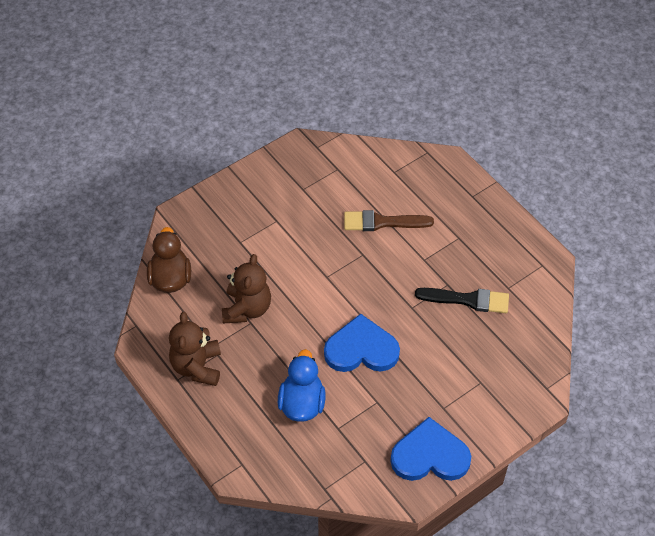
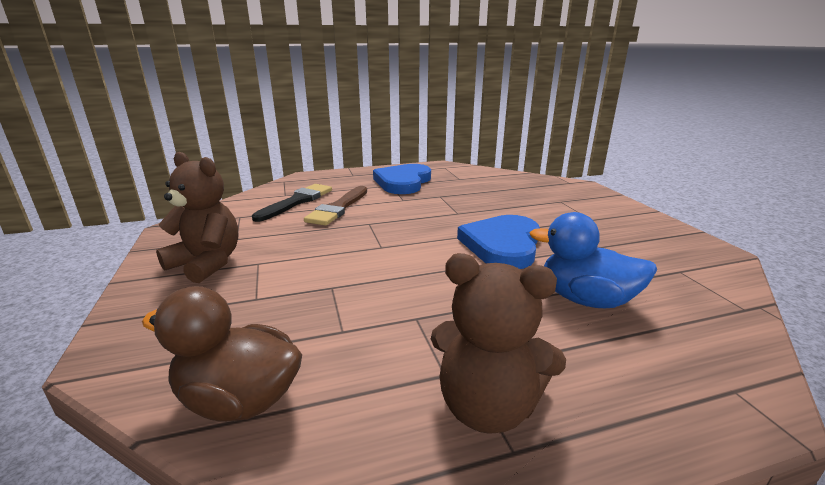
camera: 70 degrees left, 30 degrees down
brown teddy bear [222,254,271,324] -> brown teddy bear moved to [156,152,238,283]
blue heart [390,417,471,481] -> blue heart moved to [373,164,431,194]
black brush [415,288,509,313] -> black brush moved to [252,184,332,222]

